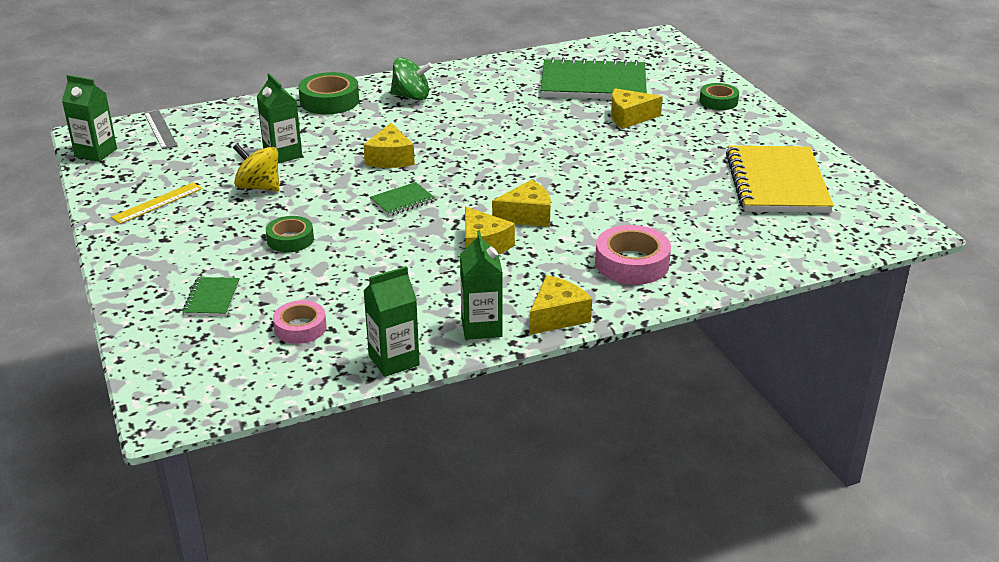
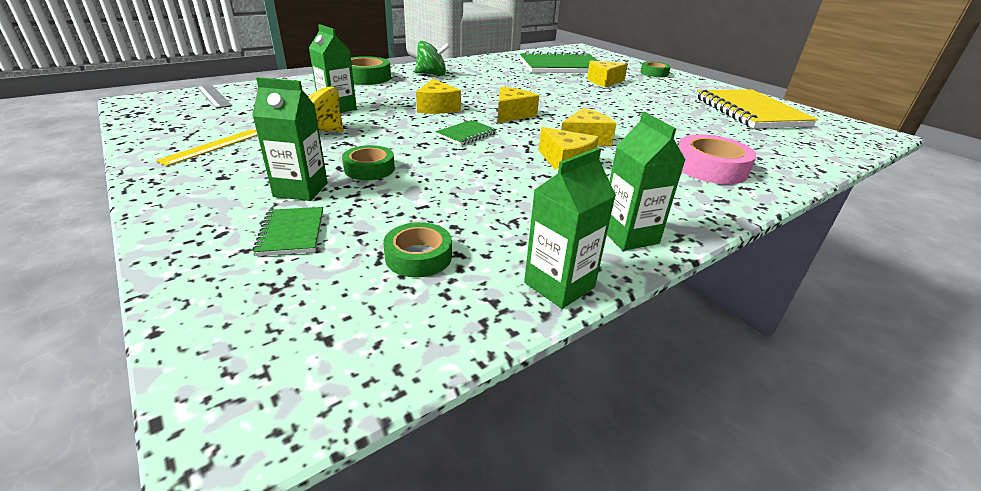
camera: 15 degrees left, 0 degrees up
green carton [62,75,117,162] -> green carton moved to [252,77,328,201]
pink tape [273,300,327,344] -> green tape [383,222,452,278]
yellow cheese [529,275,592,335] -> yellow cheese moved to [497,87,539,123]

